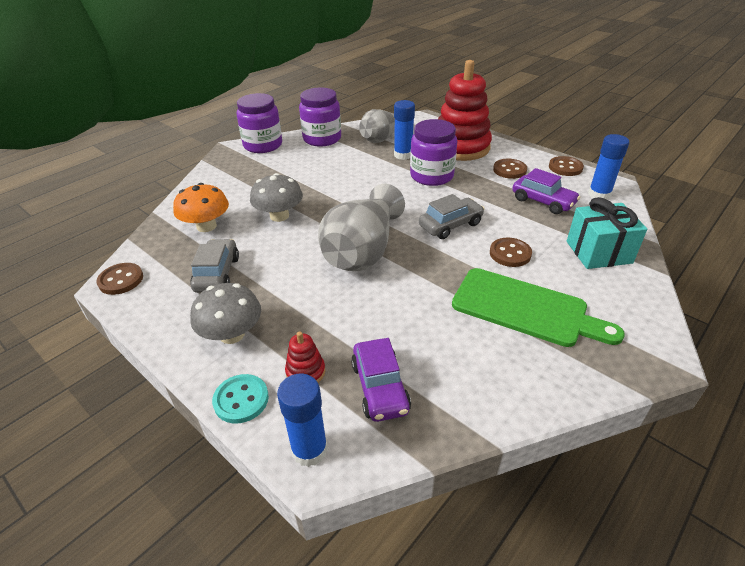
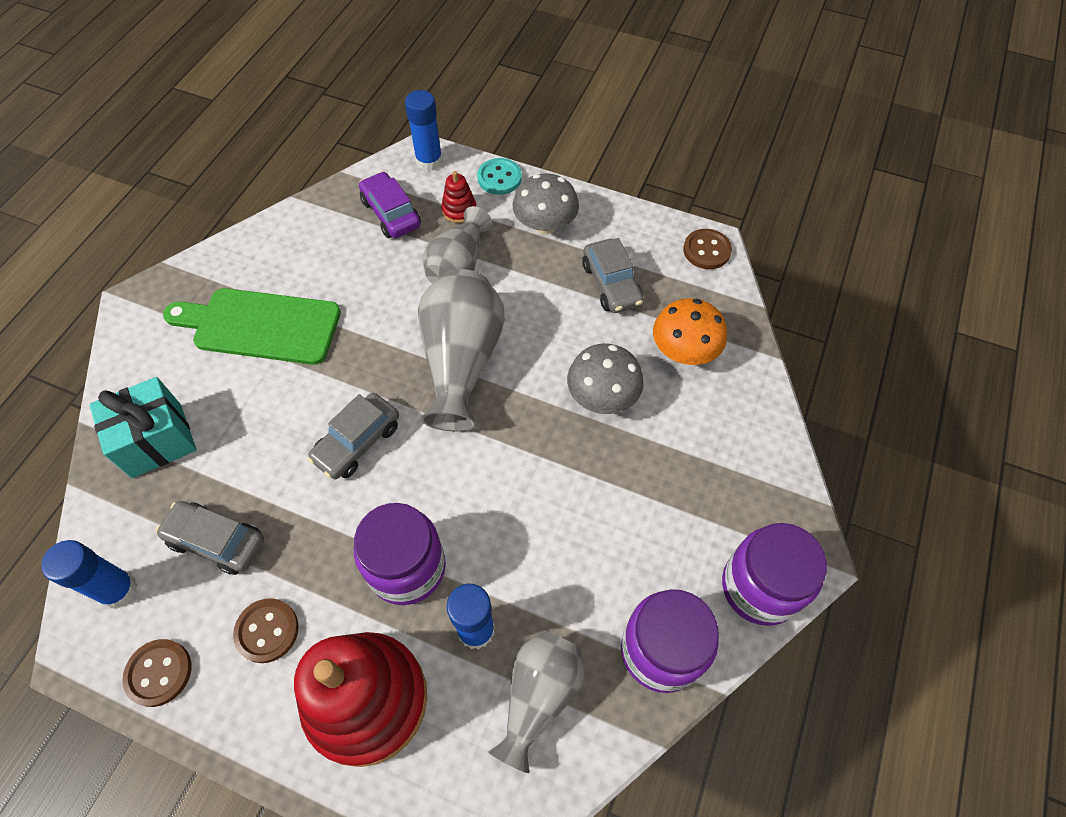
camera: 160 degrees right, 20 degrees up
brown button [490,238,532,267] -> none
purple car [512,168,580,214] -> grey car [156,501,264,575]
none -> grey vase [423,206,493,284]

